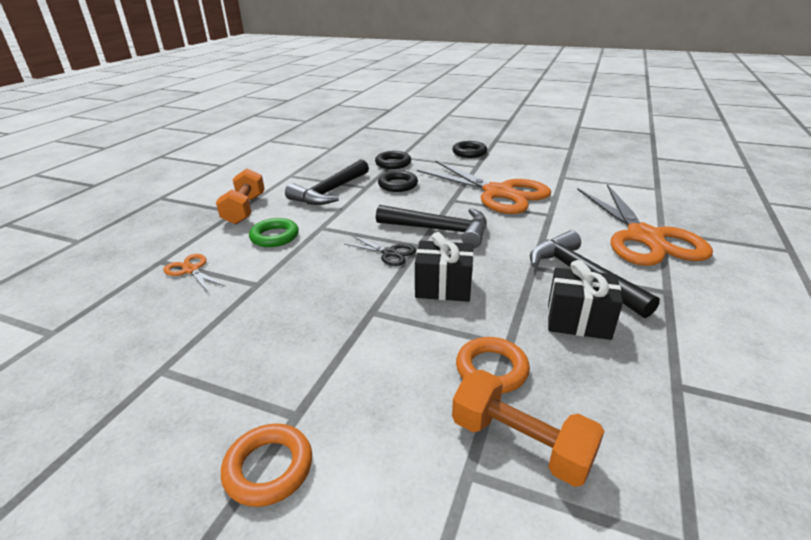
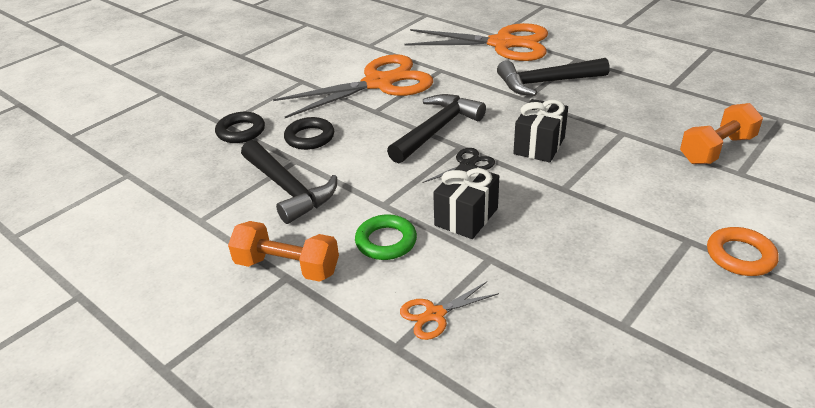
camera: 70 degrees left, 5 degrees up
black ring [452,141,487,158] -> none
orange ring [456,337,530,393] -> none
black gift [548,260,623,340] -> black gift moved to [433,163,499,239]

